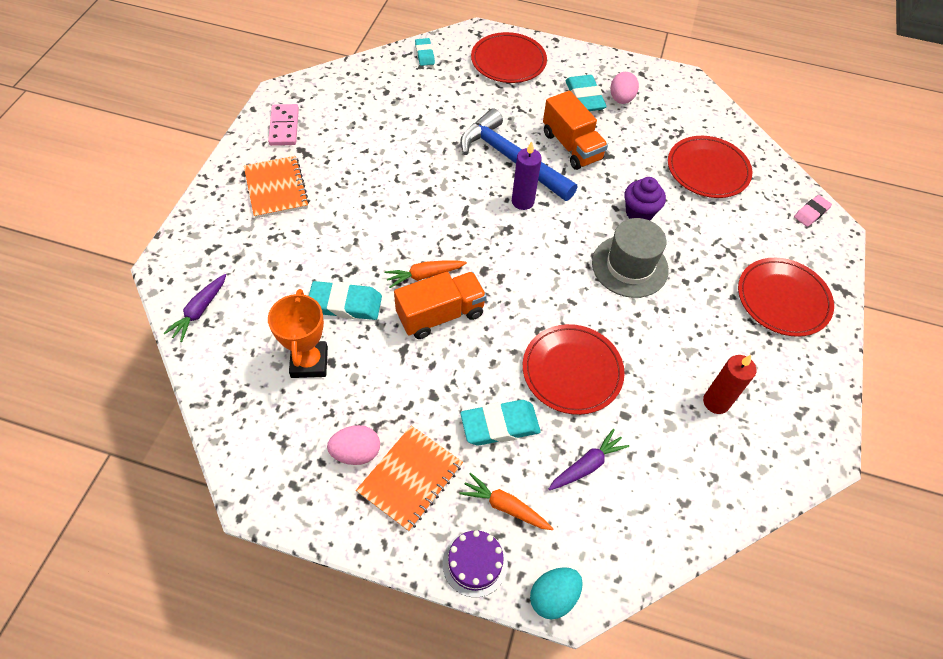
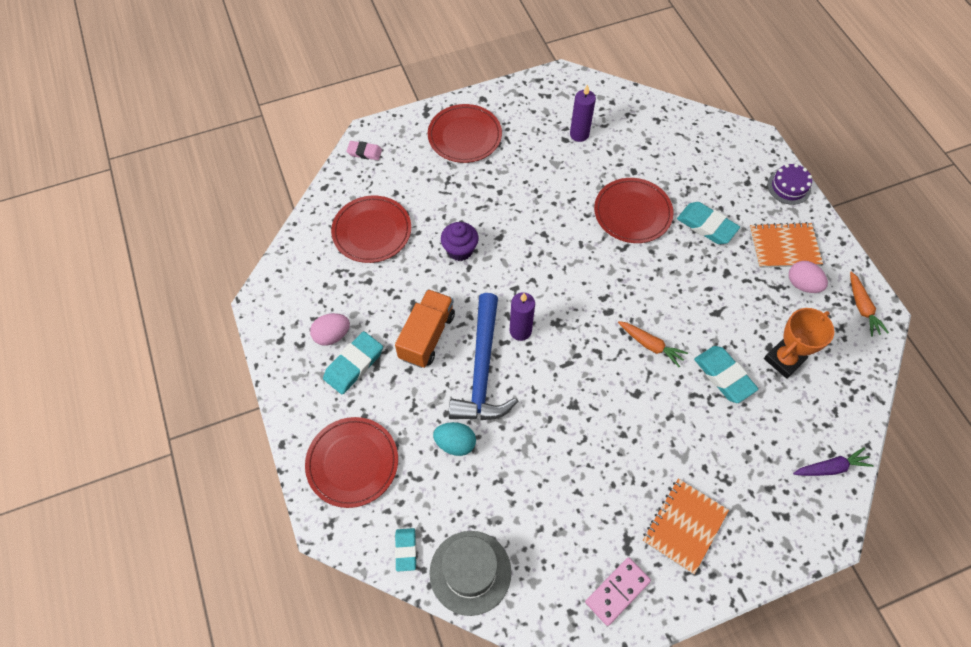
camera: 125 degrees left, 5 degrees up
orange truck [394,272,487,339] -> none
turquoise eraser [415,38,435,66] -> turquoise eraser turned 45 degrees counterclockwise [395,528,416,572]
orange carrot [459,473,554,530] -> orange carrot moved to [850,271,889,337]
turquoise egg [530,567,583,619] -> turquoise egg moved to [433,422,476,456]
purple carrot [549,429,629,490] -> none
grey hat [592,218,669,298] -> grey hat moved to [430,531,511,616]
red candle [703,355,756,414] -> purple candle [570,84,596,142]

